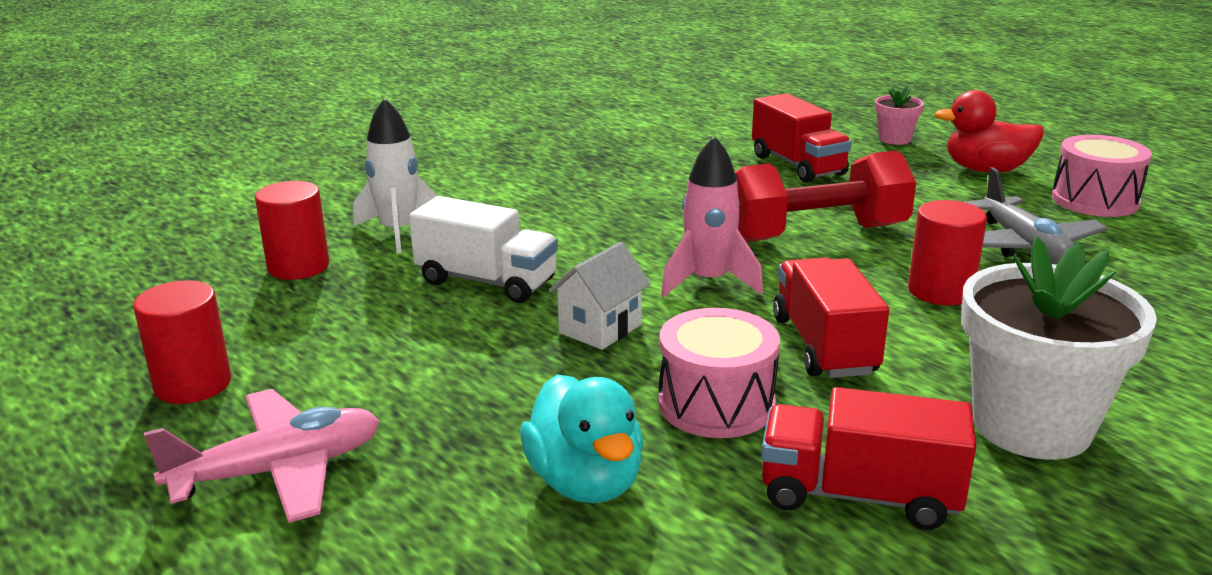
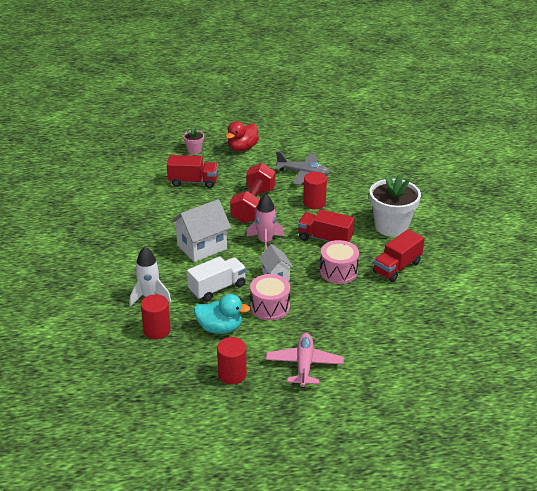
camera: 60 degrees left, 10 degrees up
turquoise duck [520,374,644,503] -> turquoise duck moved to [194,294,250,334]
pink drum [1052,135,1152,217] -> pink drum moved to [250,274,290,321]
none -> white house [171,199,231,262]

